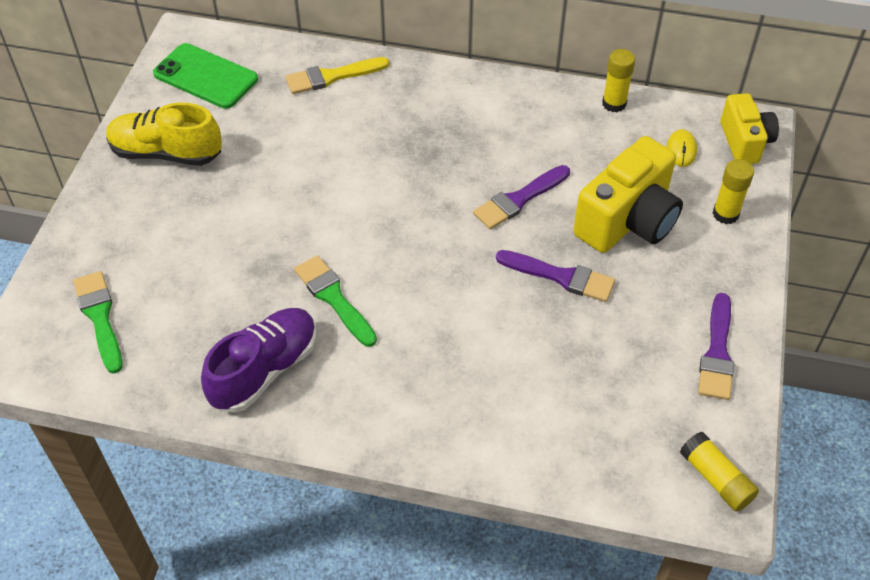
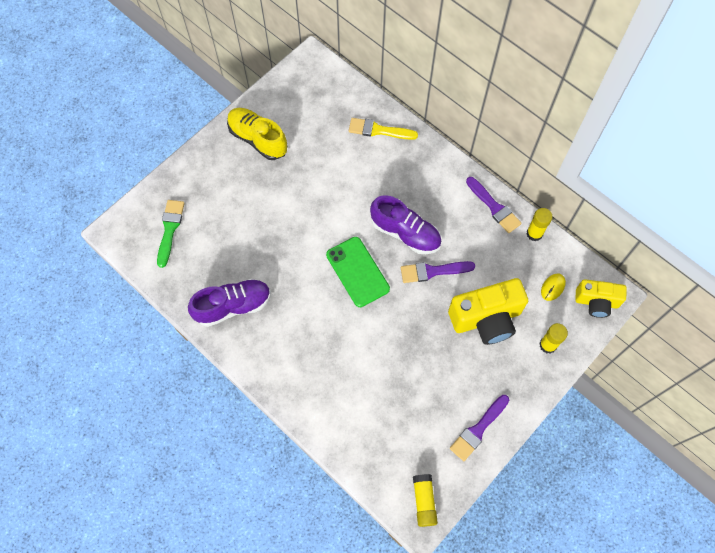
camera: 30 degrees right, 15 degrees up
green phone [153,43,258,109] -> green phone moved to [326,237,390,307]
green brush [294,255,377,347] -> none
purple brush [496,250,615,302] -> purple brush moved to [466,177,522,233]
yellow camera [721,93,779,164] -> yellow camera turned 75 degrees clockwise [575,279,627,318]
none -> purple shoe [370,195,441,254]

